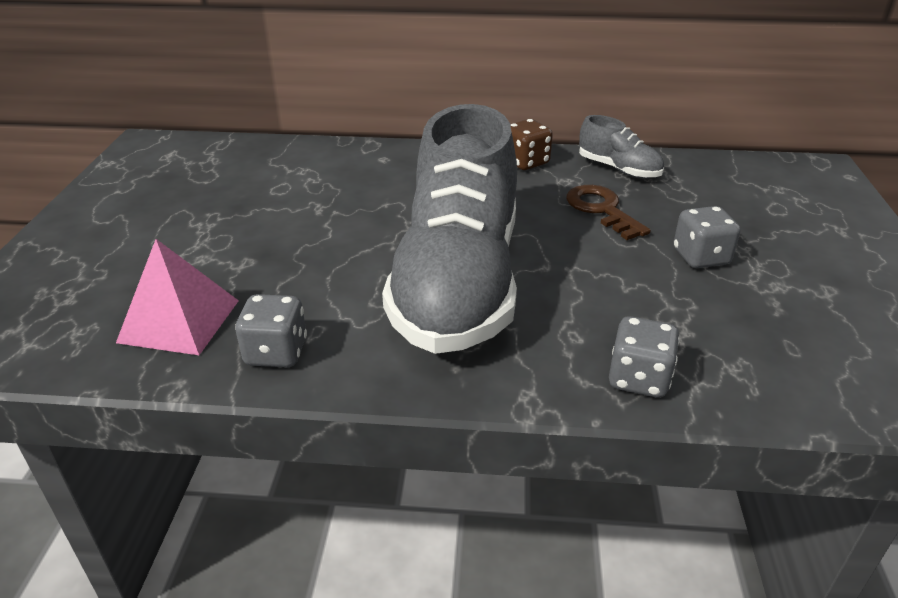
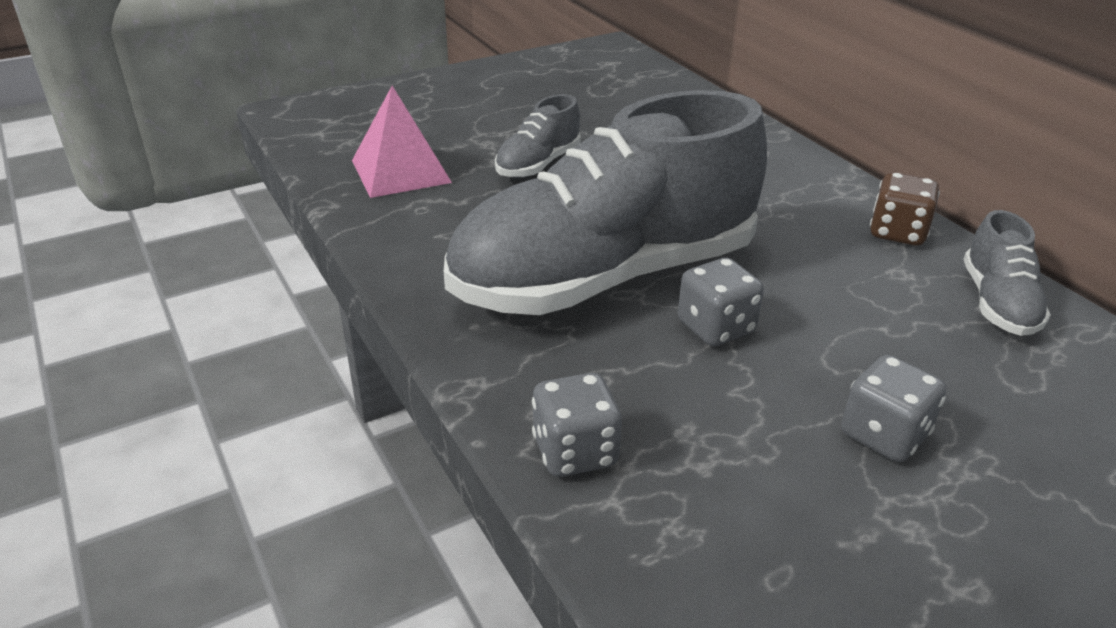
camera: 55 degrees right, 0 degrees up
grey dice [235,294,307,367] -> grey dice moved to [678,258,764,346]
brown key [566,185,651,240] -> none
none -> grey shoe [495,94,581,178]

